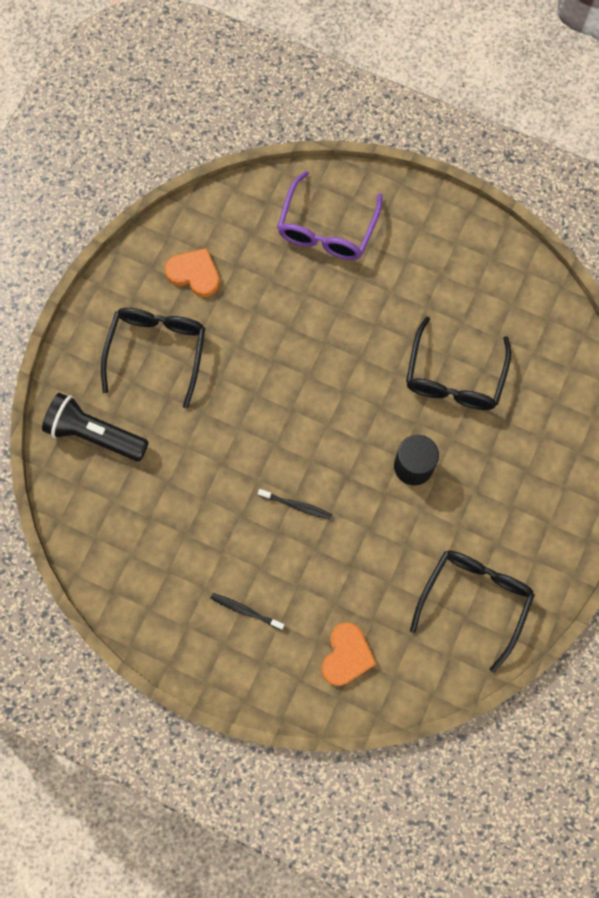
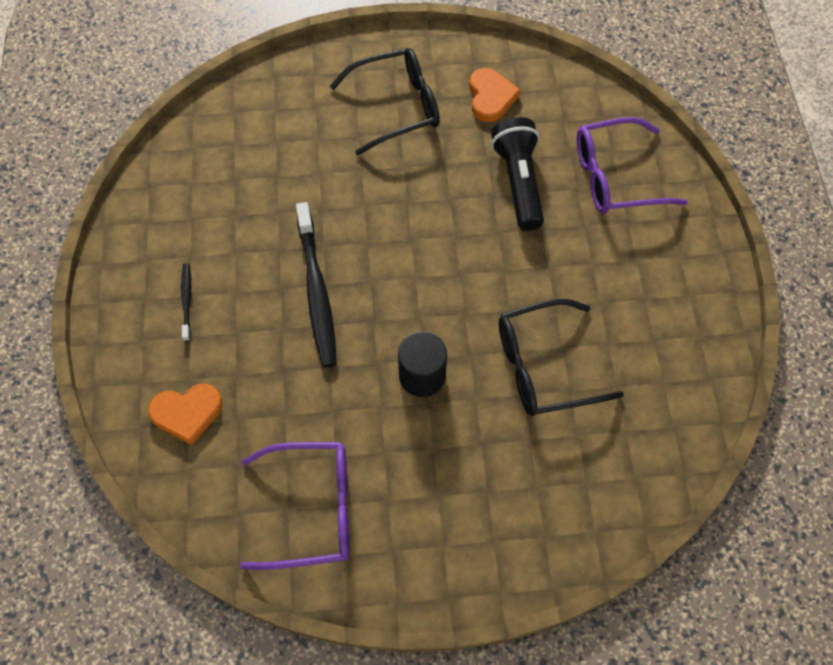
camera: 60 degrees right, 10 degrees down
black flashlight [42,393,149,461] -> black flashlight moved to [491,117,544,231]
black toothbrush [258,489,332,520] -> black toothbrush [296,202,337,368], size x2.08
black glasses [410,550,535,673] -> purple glasses [240,442,349,570]

